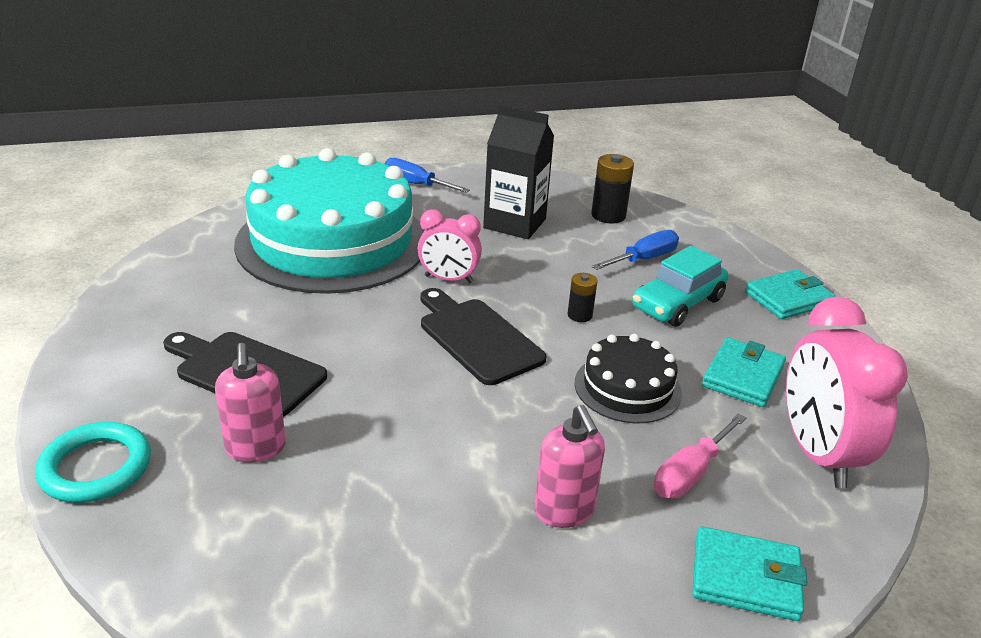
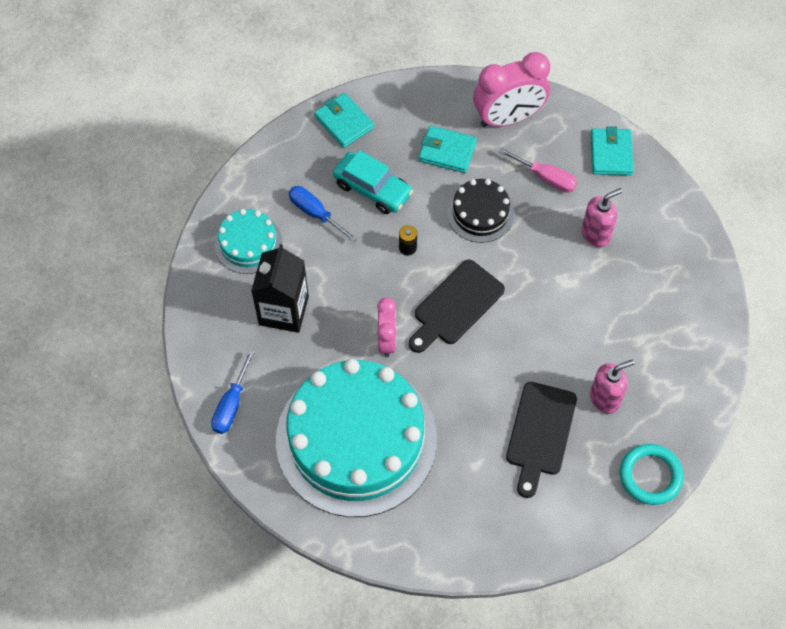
camera: 100 degrees left, 30 degrees up
black battery [591,154,634,223] -> turquoise cake [214,209,283,274]

